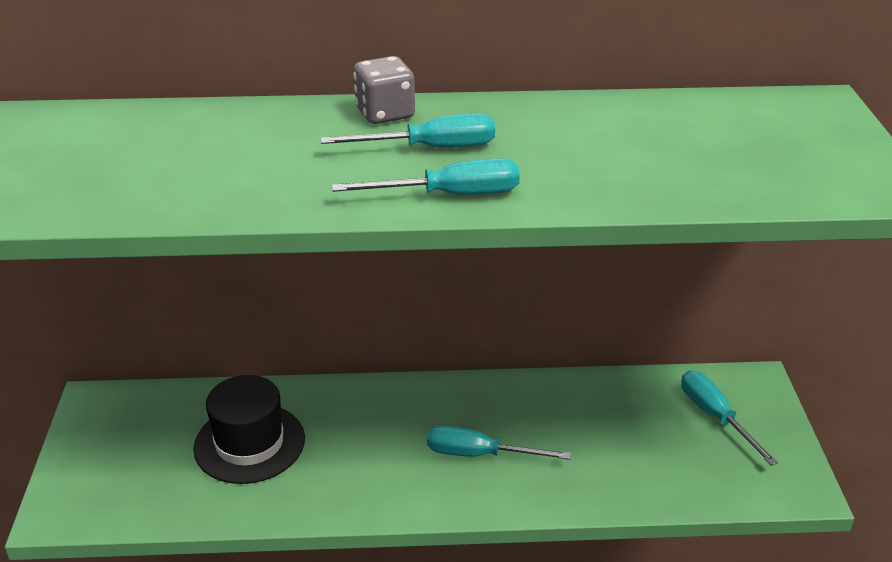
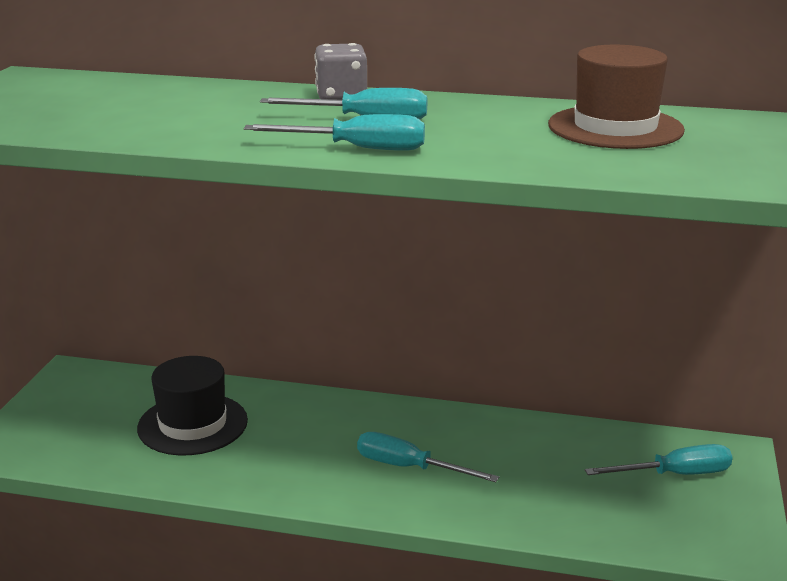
camera: 15 degrees right, 10 degrees down
turquoise screwdriver [681,371,778,466] -> turquoise screwdriver turned 90 degrees clockwise [585,444,733,475]
none -> brown hat [548,45,685,149]

